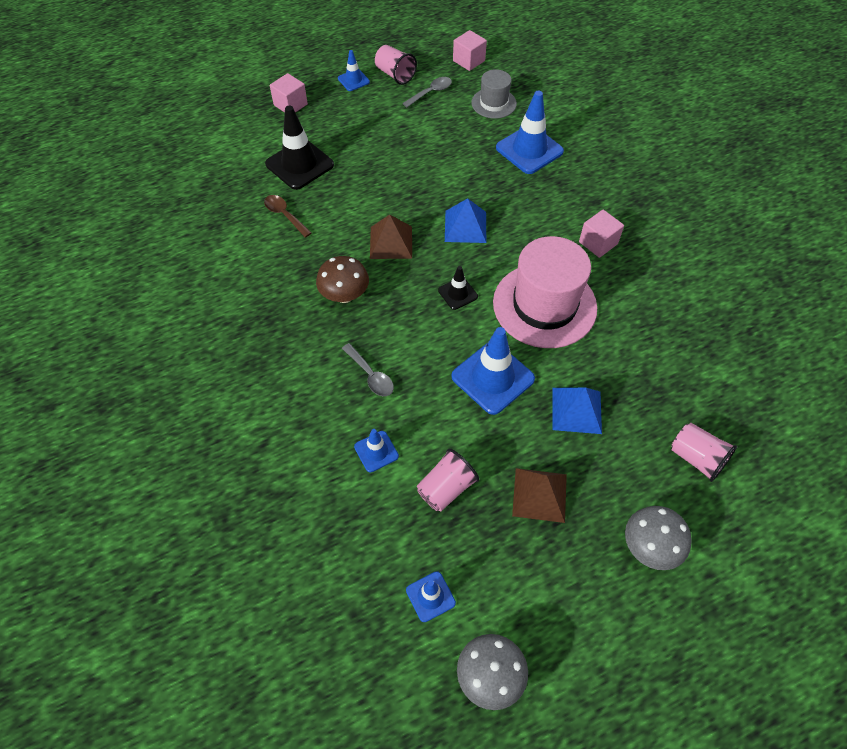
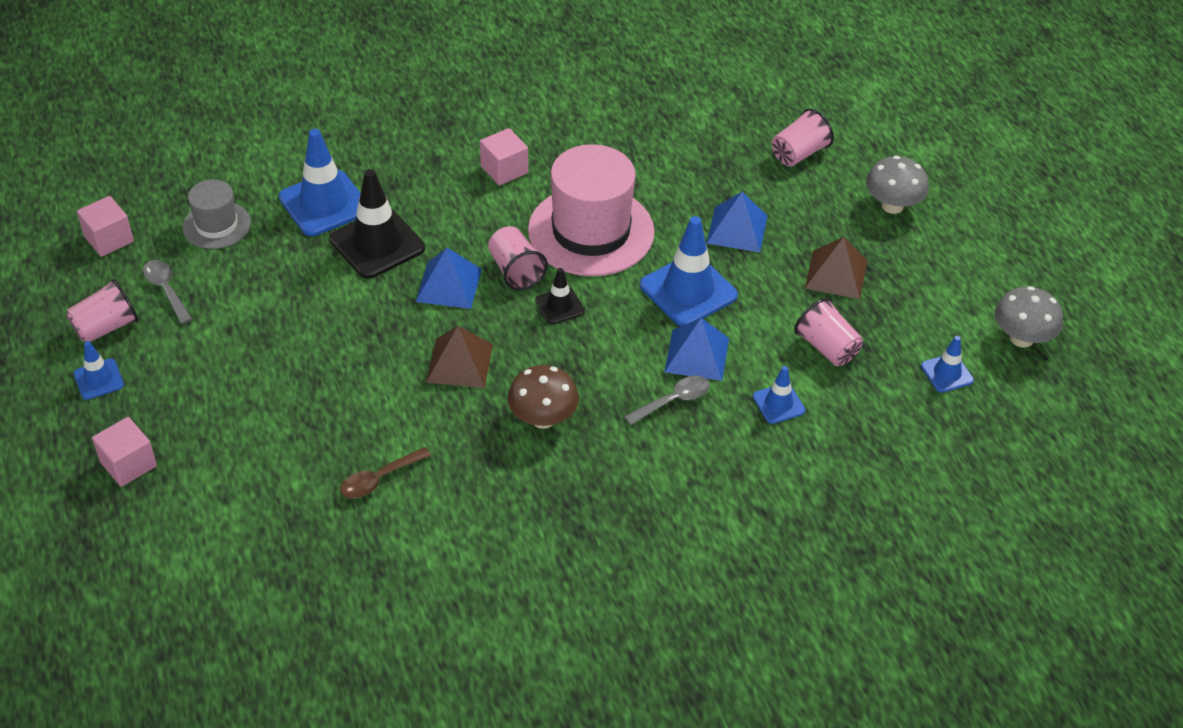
camera: 85 degrees left, 10 degrees down
black traffic cone [265,106,334,190] -> black traffic cone moved to [330,169,425,279]
none -> pink cup [488,226,548,291]
none -> blue pyramid [664,318,729,381]

